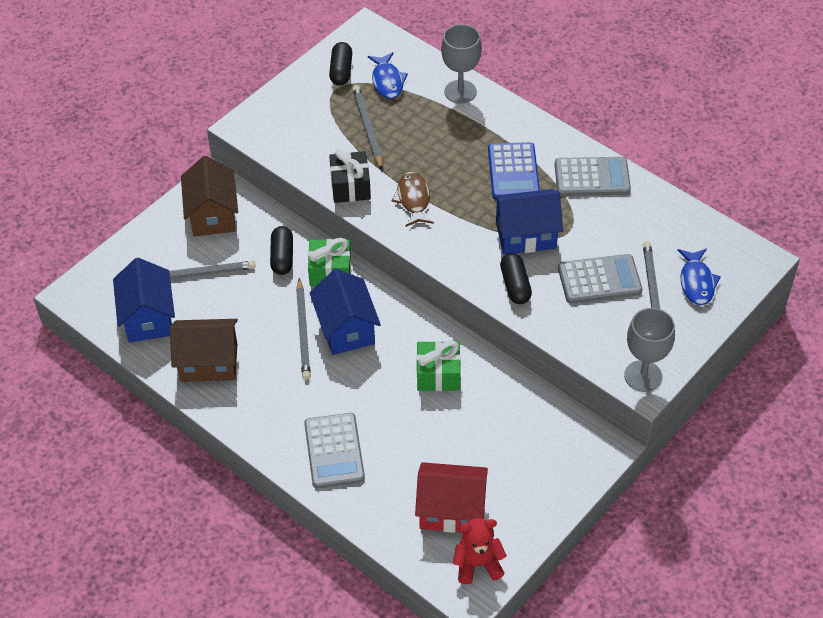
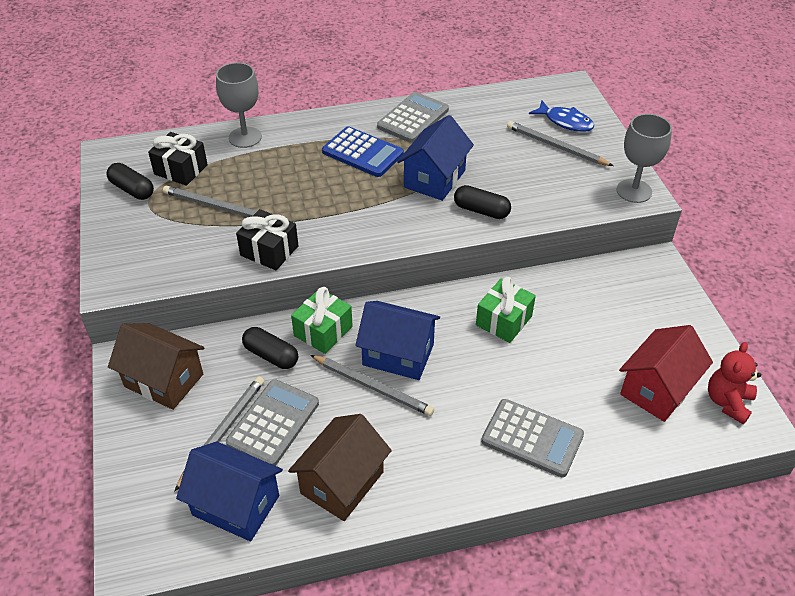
camera: 55 degrees left, 5 degrees down
blue fish [368,52,408,99] -> black gift [148,132,208,186]
brown fish [392,172,434,227] -> none
grey calculator [558,254,643,304] -> grey calculator moved to [226,379,319,466]

